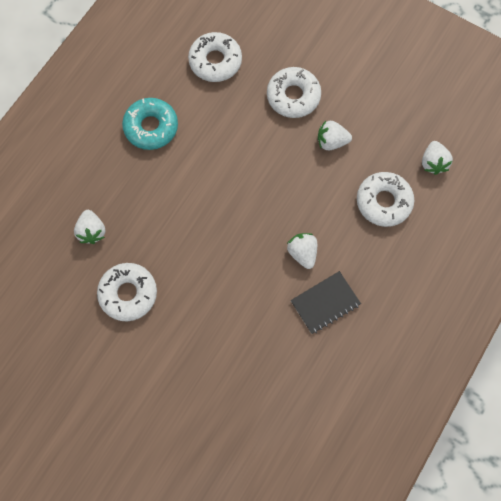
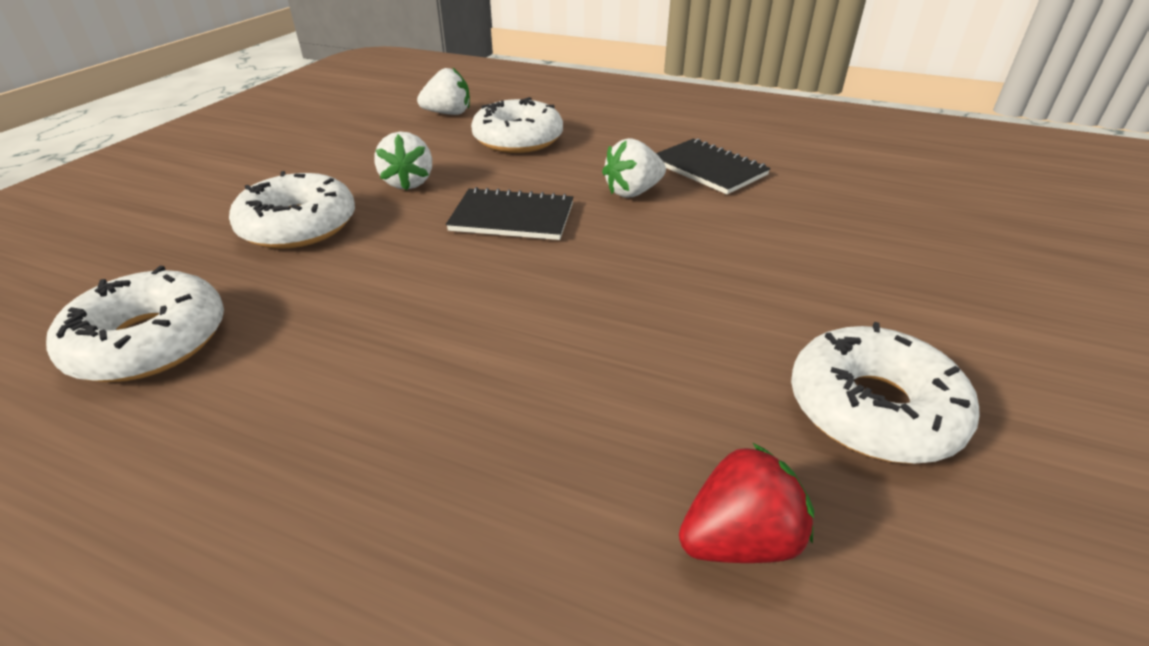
camera: 100 degrees left, 35 degrees down
white strawberry [74,210,106,244] -> red strawberry [679,443,814,563]
turquoise donut [122,98,178,150] -> none
none -> black notebook [446,187,573,240]

